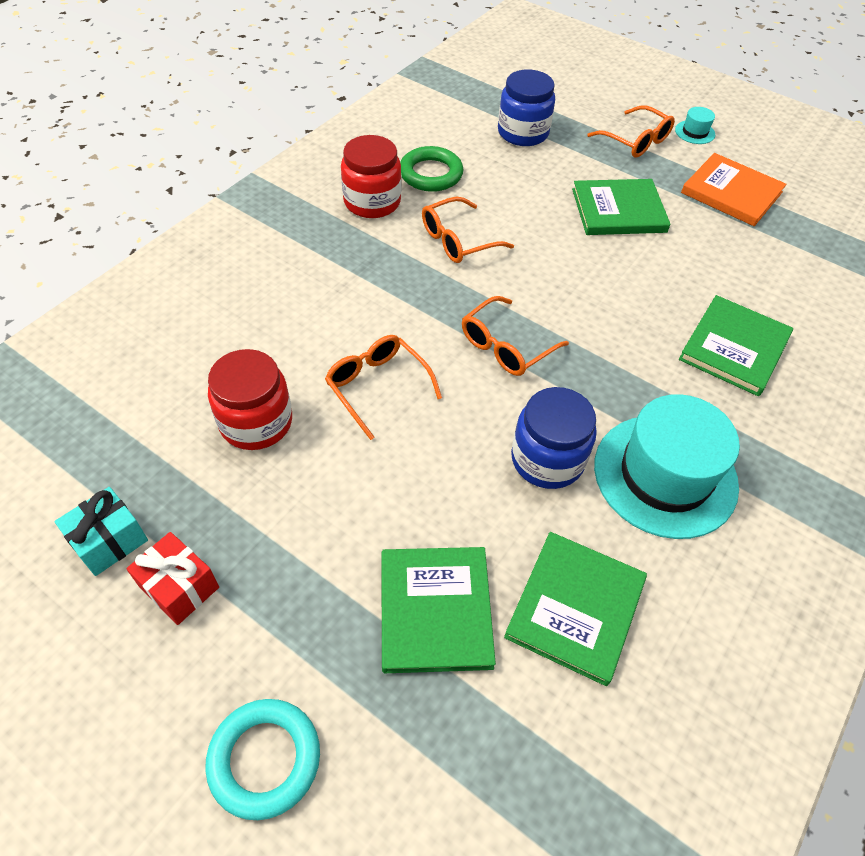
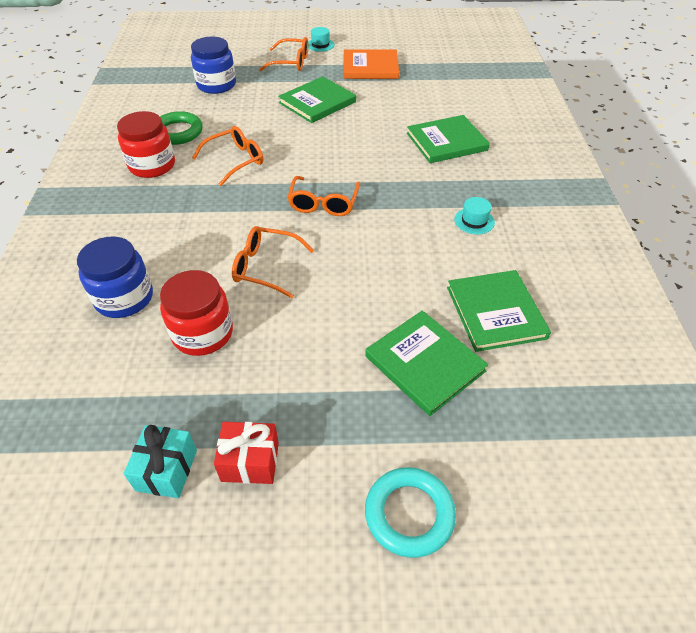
camera: 35 degrees left, 5 degrees down
orange glasses [422,197,514,263] -> orange glasses turned 150 degrees counterclockwise [192,126,263,186]
blue jar [511,387,597,489] -> blue jar moved to [77,236,153,318]
turquoise hat [594,394,740,539] -> turquoise hat [454,197,495,235], size x0.41
green book [679,295,793,396] -> green book turned 75 degrees clockwise [407,115,490,163]

